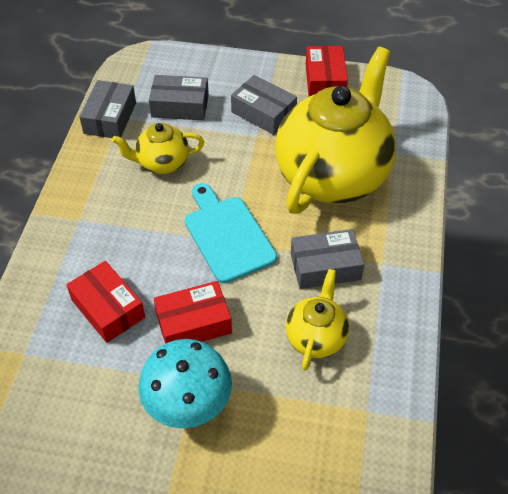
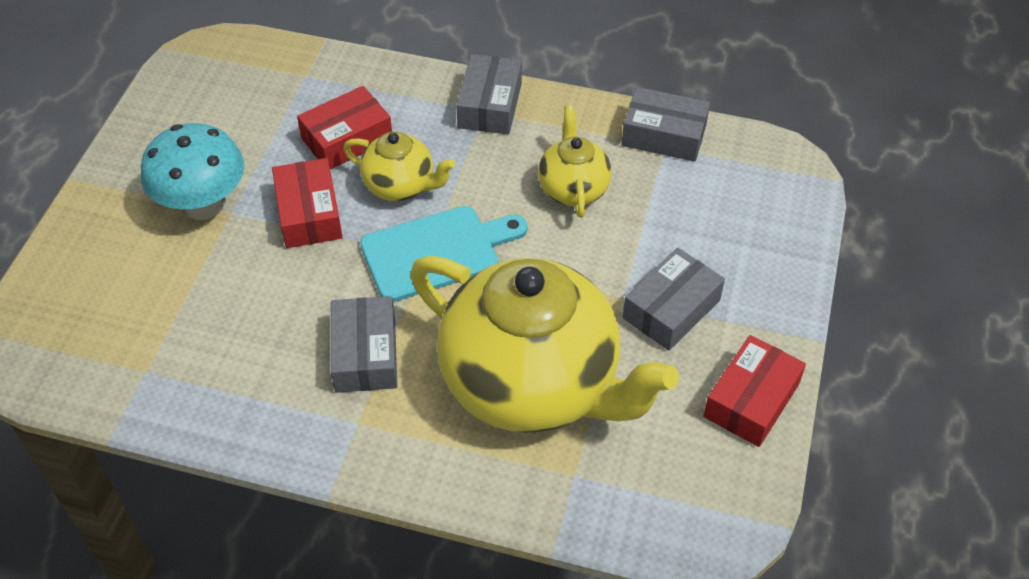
camera: 95 degrees right, 0 degrees up
grey box [149,75,209,121] -> grey box moved to [456,54,522,134]
yellow teapot [286,269,349,371] -> yellow teapot moved to [343,131,455,201]
red box [306,46,348,96] -> red box turned 60 degrees counterclockwise [703,335,806,447]

